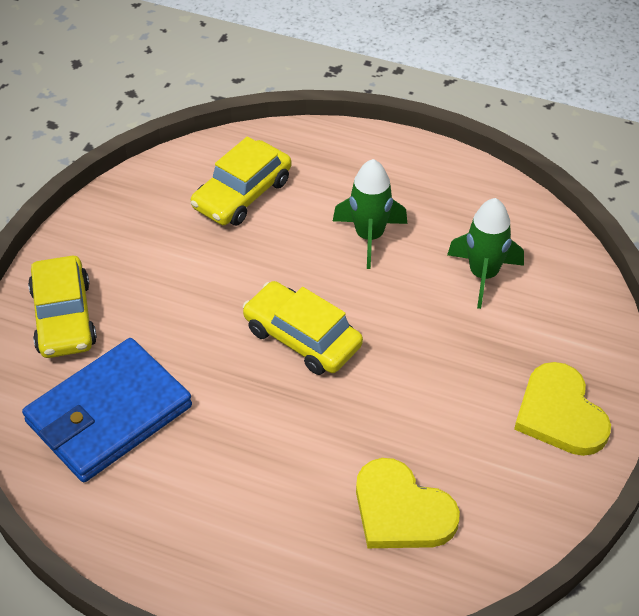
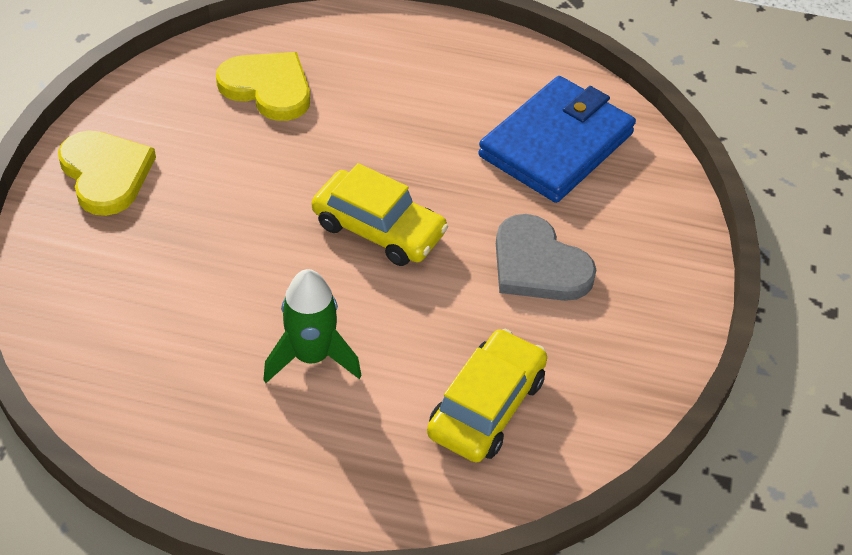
camera: 170 degrees right, 0 degrees up
yellow car [28,256,97,358] -> none
green rocket [447,198,524,309] -> none
none -> grey heart [496,214,597,301]

